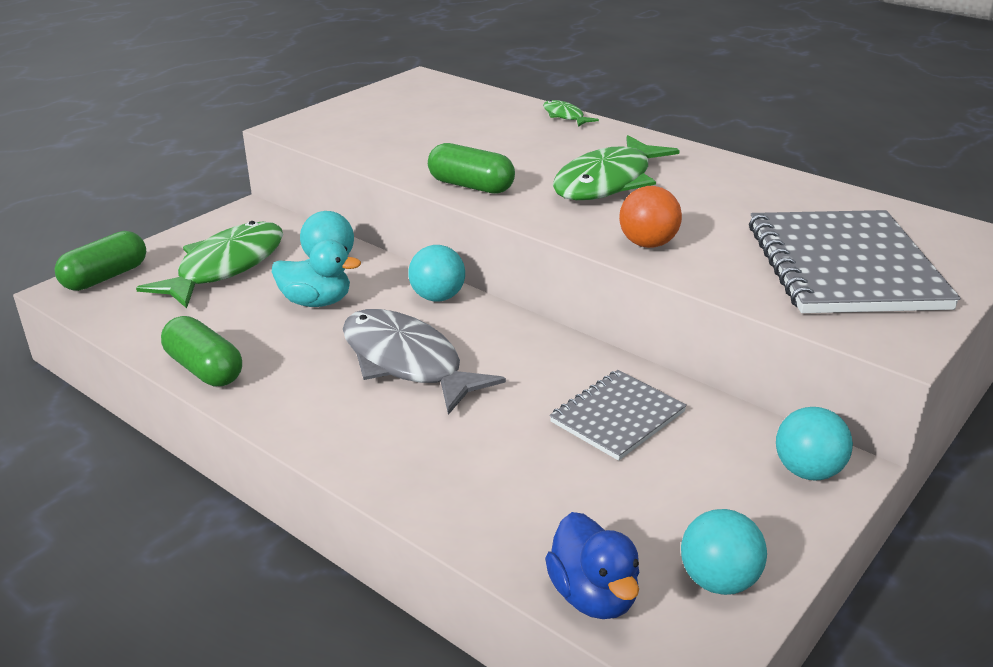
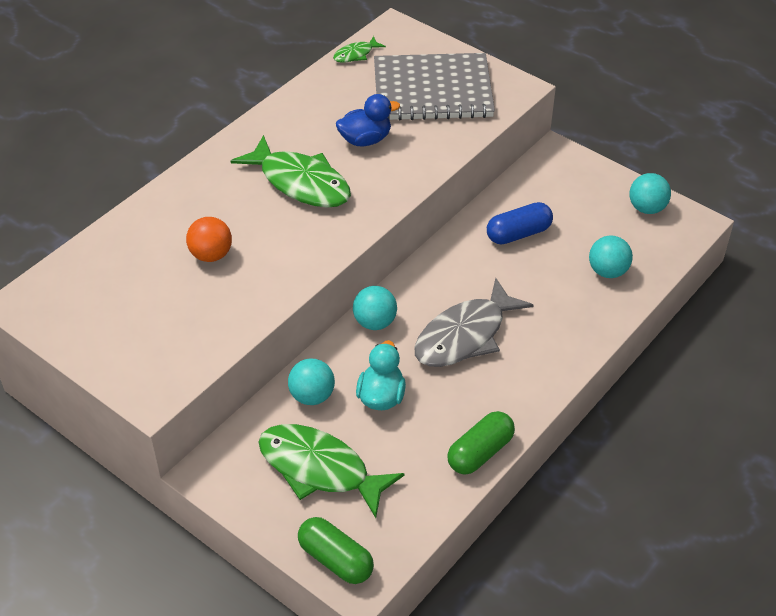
camera: 90 degrees left, 15 degrees up
green capsule [428,143,515,194] -> none
green fish [543,100,599,127] -> green fish moved to [333,36,386,63]
blue duck [545,512,639,619] -> blue duck moved to [336,94,400,146]
grey notebook [550,370,687,461] -> blue capsule [487,202,553,244]
orange ball [619,186,682,248] -> orange ball moved to [186,217,232,262]
turquoise ball [776,407,853,480] -> turquoise ball moved to [589,236,633,278]

